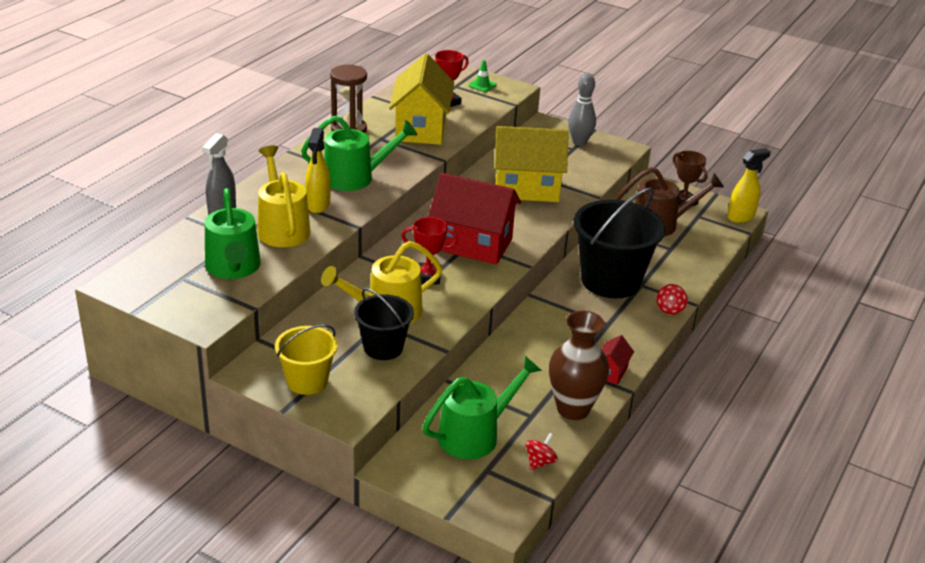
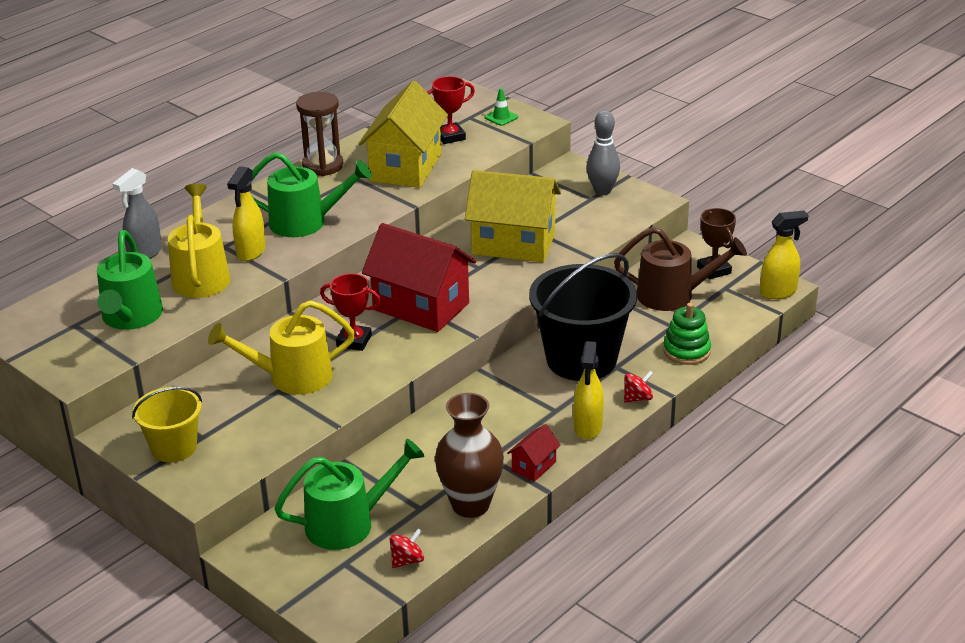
camera: 15 degrees right, 0 degrees up
black bucket [354,288,414,360] -> none
red spinning top [656,284,688,315] -> red spinning top turned 150 degrees counterclockwise [624,371,654,403]
none -> yellow spray bottle [573,341,604,440]
none -> green stacking toy [663,303,711,365]

